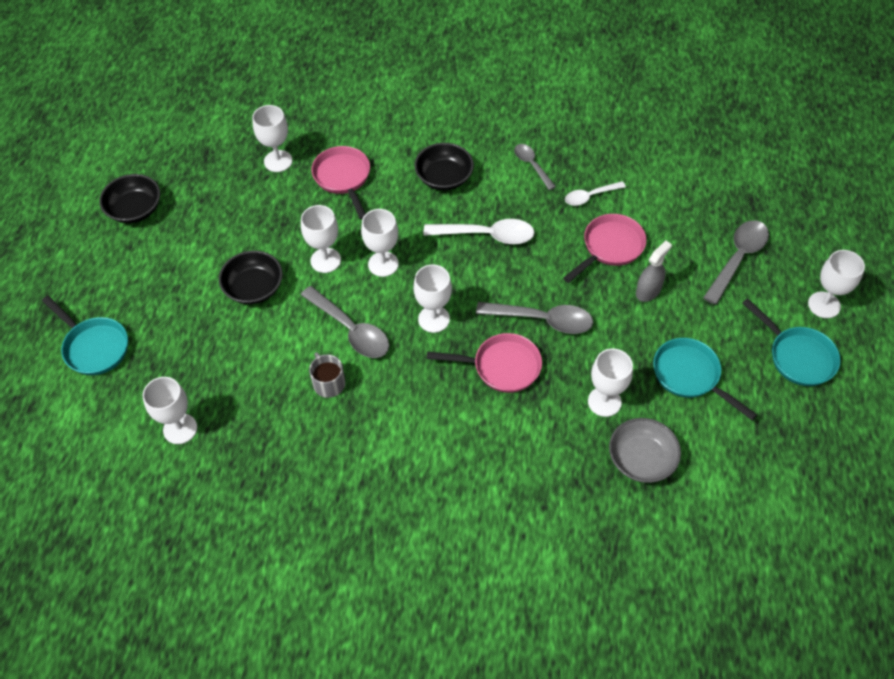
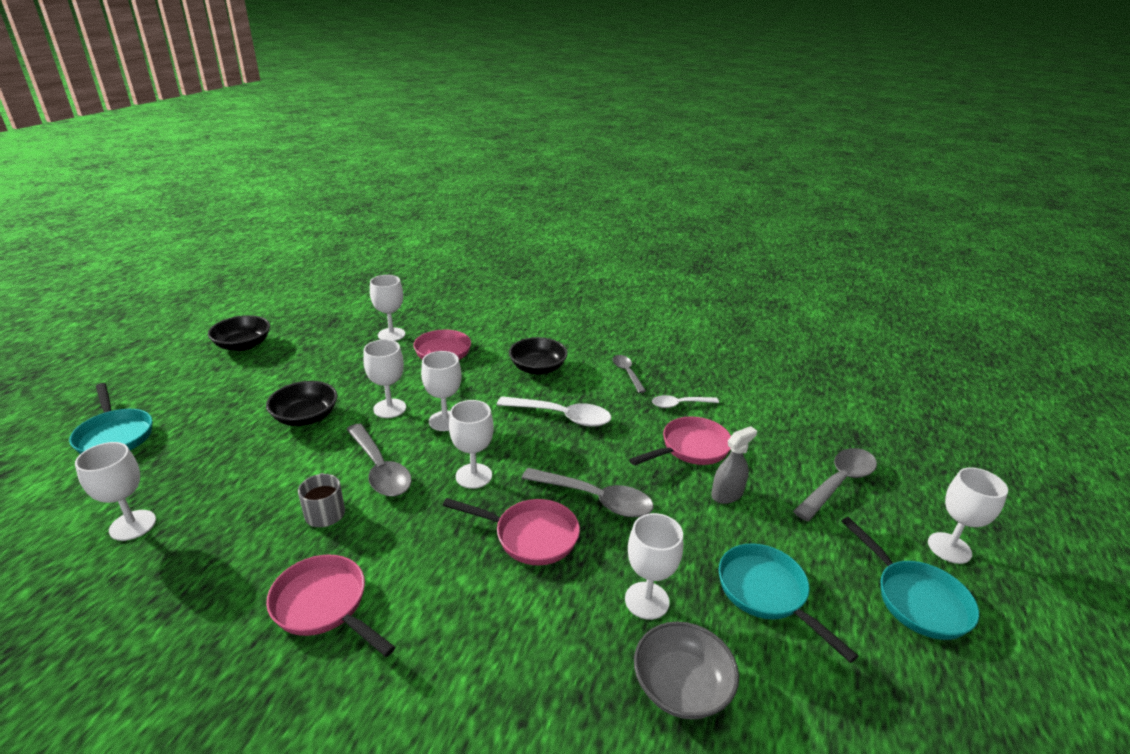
camera: 10 degrees right, 25 degrees down
none -> pink pan [266,555,395,657]

